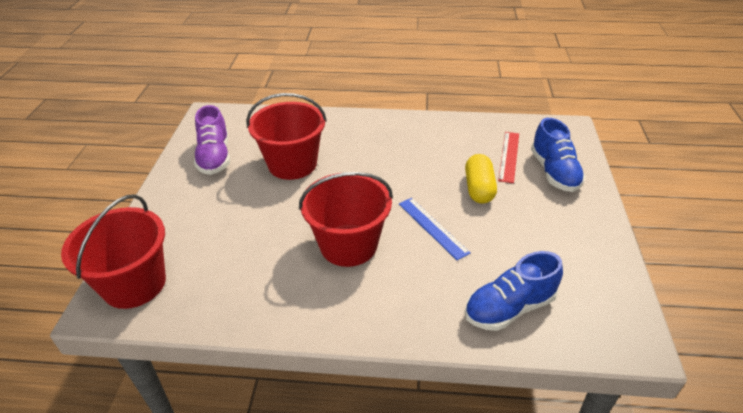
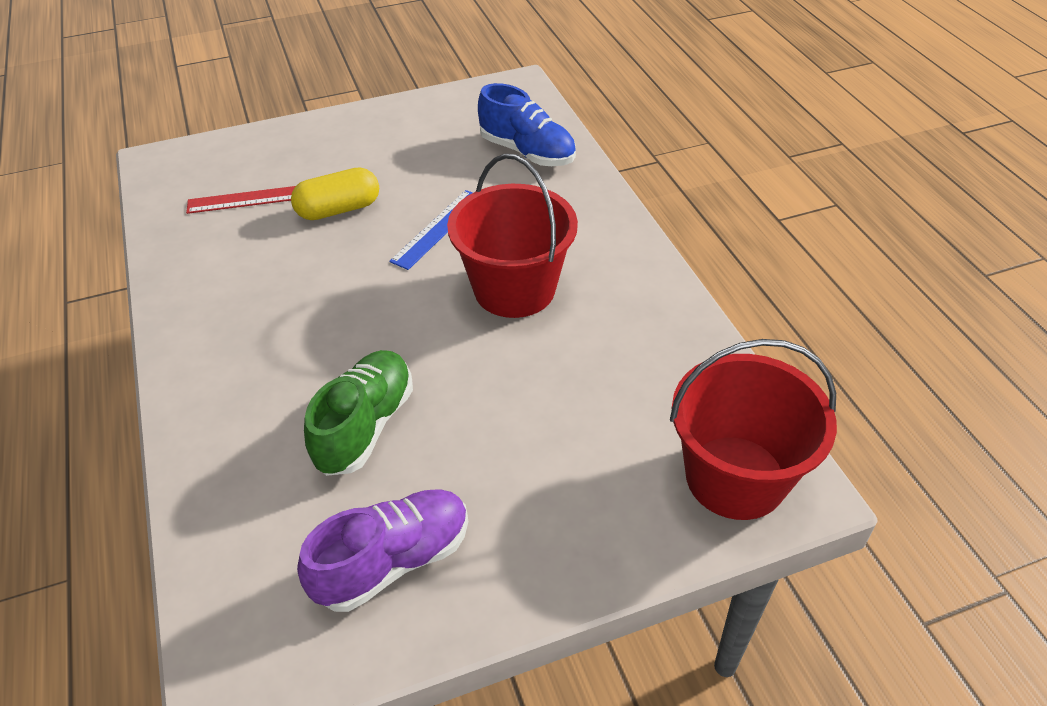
camera: 115 degrees left, 5 degrees up
red bucket [246,93,327,180] -> green shoe [304,350,413,476]
blue shoe [531,118,586,192] -> none

